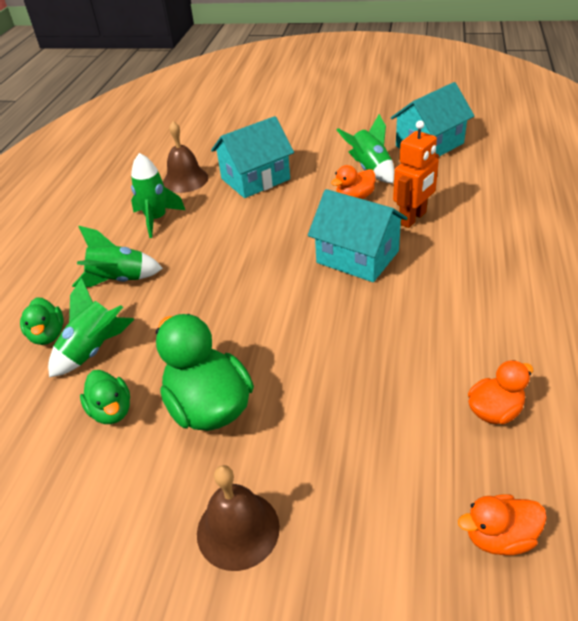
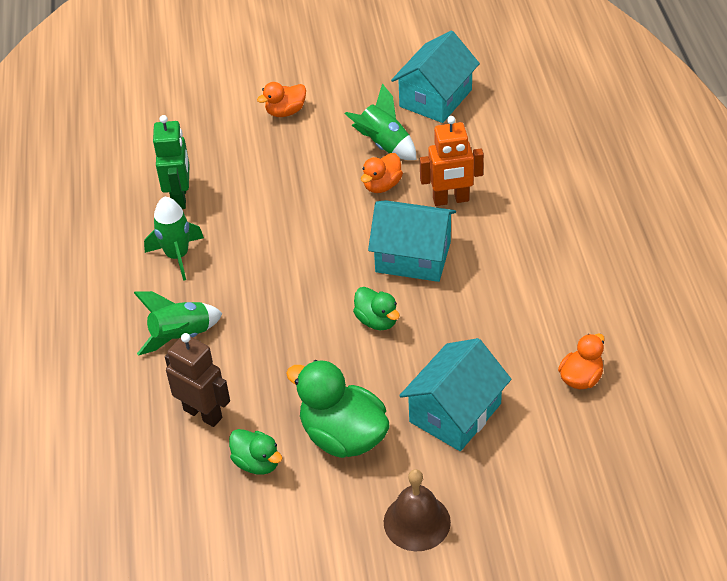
camera: 20 degrees left, 5 degrees up
green duck [20,297,64,345] -> green duck moved to [353,287,400,330]
green rocket [48,278,134,377] -> brown robot [165,333,230,427]
brown bell [163,121,209,193] -> green robot [153,115,189,209]
turquoise house [211,116,294,198] -> turquoise house moved to [399,338,511,451]
orange robot [393,120,439,228] -> orange robot turned 60 degrees clockwise [420,116,484,206]
orange duck [458,494,547,555] -> orange duck moved to [257,82,306,117]

